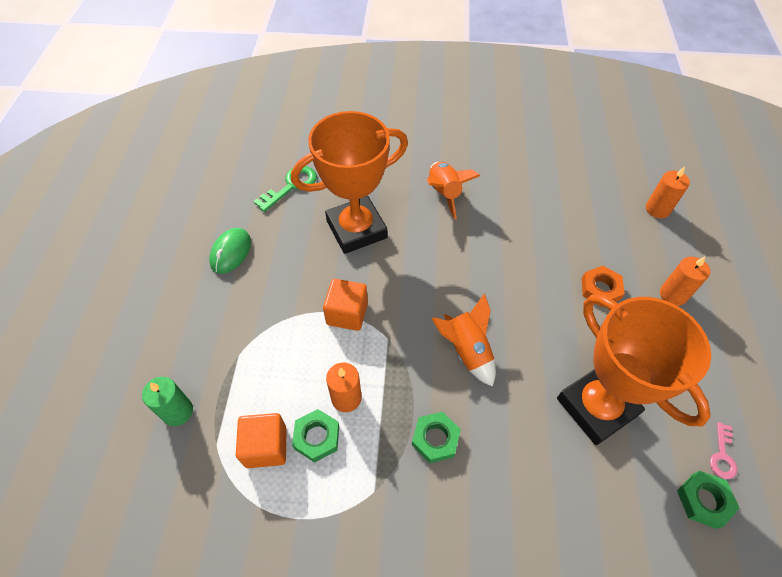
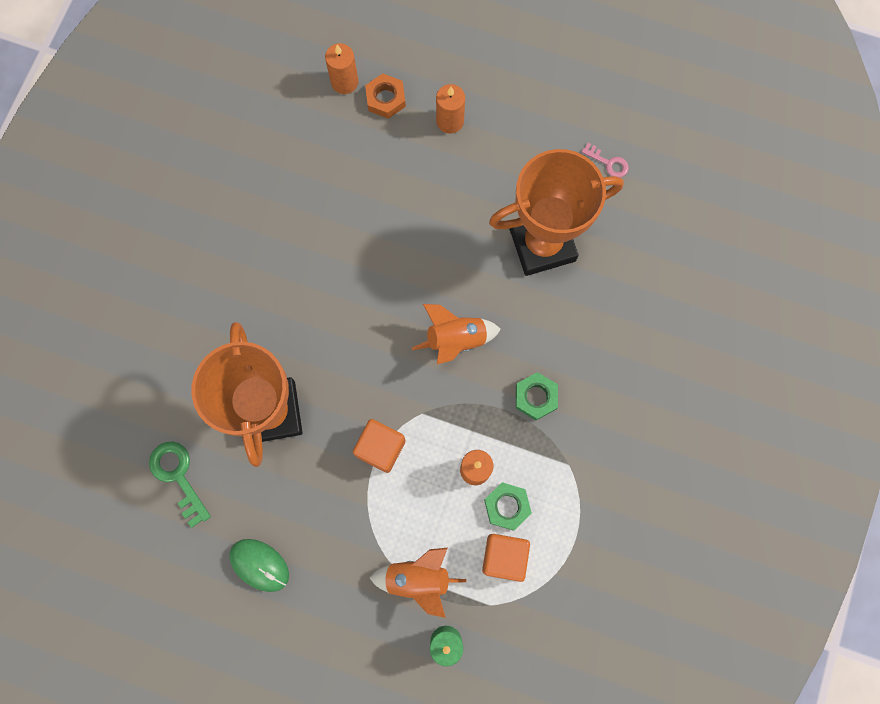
camera: 75 degrees left, 20 degrees up
orange rocket [427,162,480,220] -> orange rocket moved to [369,548,466,618]
orange nut [582,266,625,307] -> orange nut moved to [365,73,406,119]
green nut [677,471,739,529] -> none

